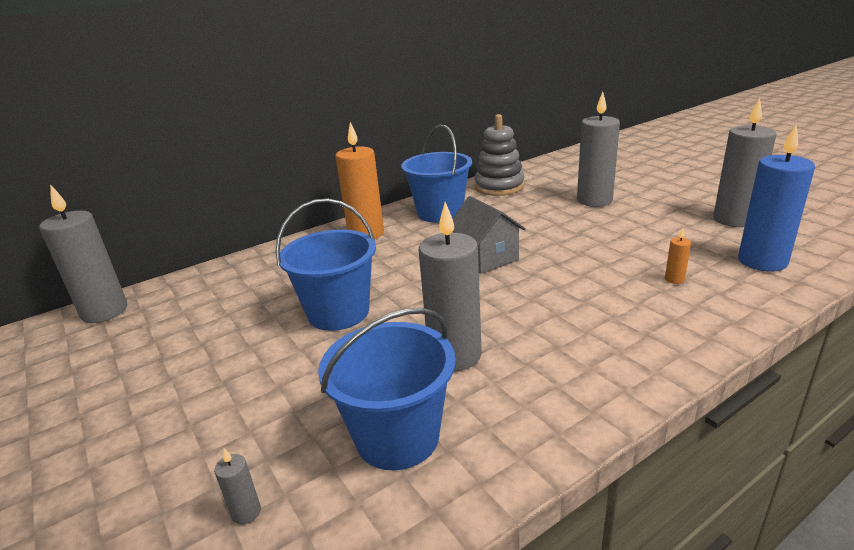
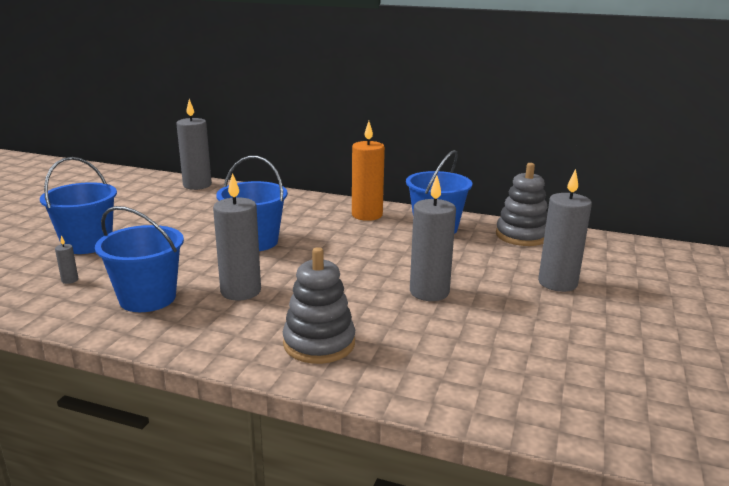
camera: 50 degrees right, 5 degrees down
grey house [452,196,526,274] -> none
orange candle [665,228,691,284] -> none
grey candle [713,98,776,227] -> grey candle moved to [410,175,456,301]
blue candle [738,125,815,272] -> none
none -> blue bucket [40,157,117,254]
none -> grey stacking toy [283,247,355,364]

